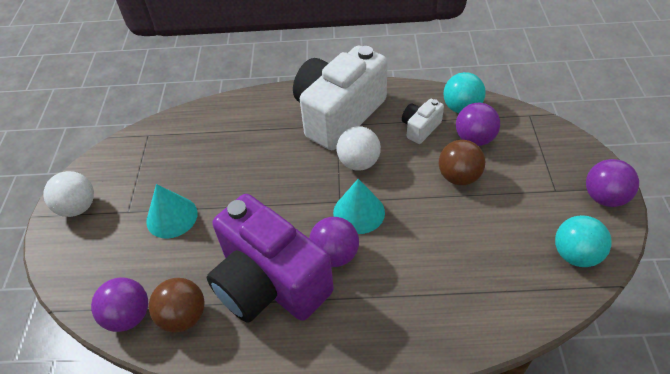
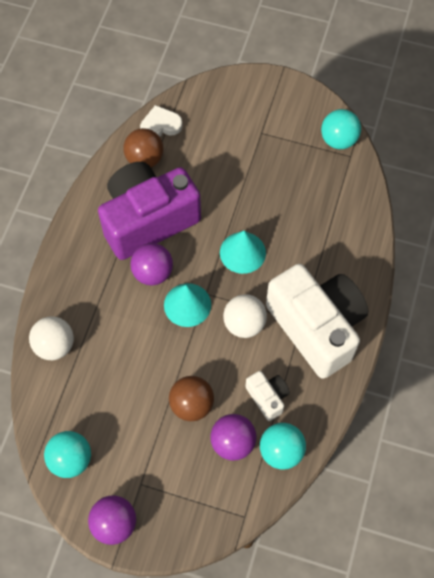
camera: 105 degrees right, 15 degrees up
white ball [43,171,94,217] -> white ball moved to [29,316,74,360]
purple ball [91,277,148,332] -> white heart [140,105,183,137]
turquoise cone [146,184,198,239] -> turquoise cone moved to [220,231,266,274]
none -> turquoise ball [321,109,361,149]

